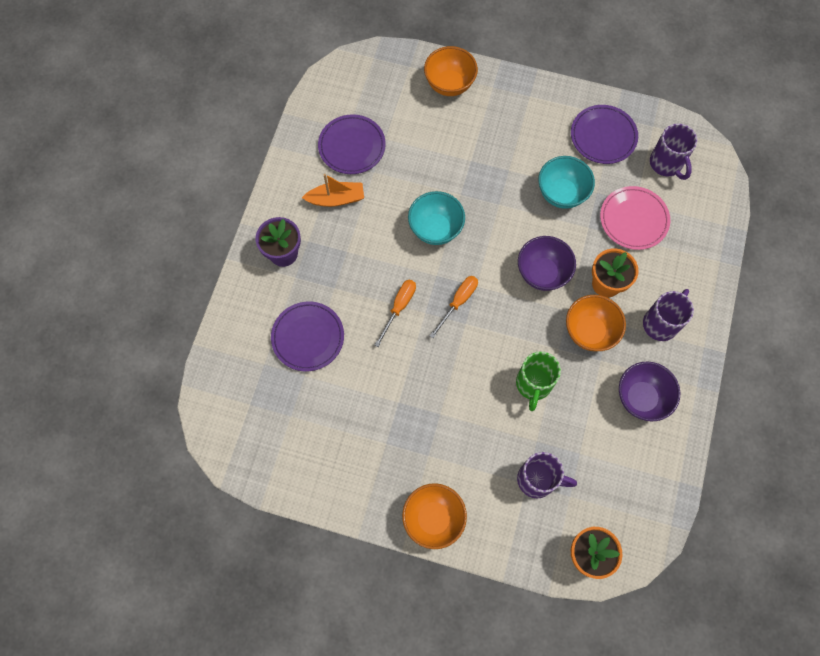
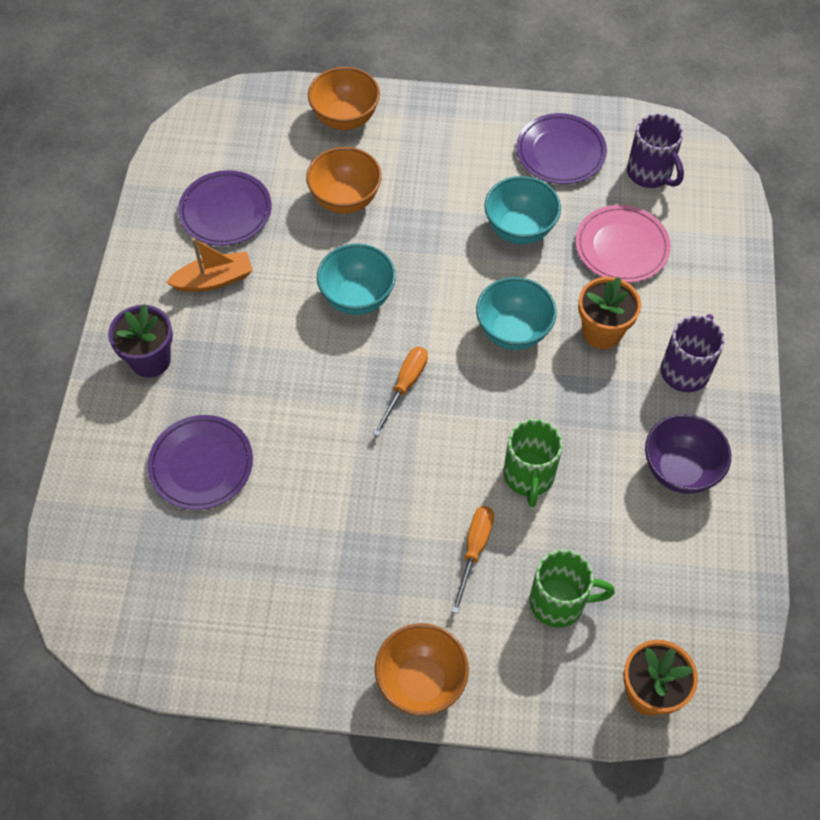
camera: 10 degrees left, 10 degrees down
orange screwdriver [375,280,416,347] -> orange screwdriver moved to [451,506,494,614]
purple mug [517,452,577,498] -> green mug [529,550,615,627]
purple bowl [518,236,576,291] -> turquoise bowl [476,277,557,350]
orange bowl [566,295,626,351] -> orange bowl moved to [306,147,382,214]

